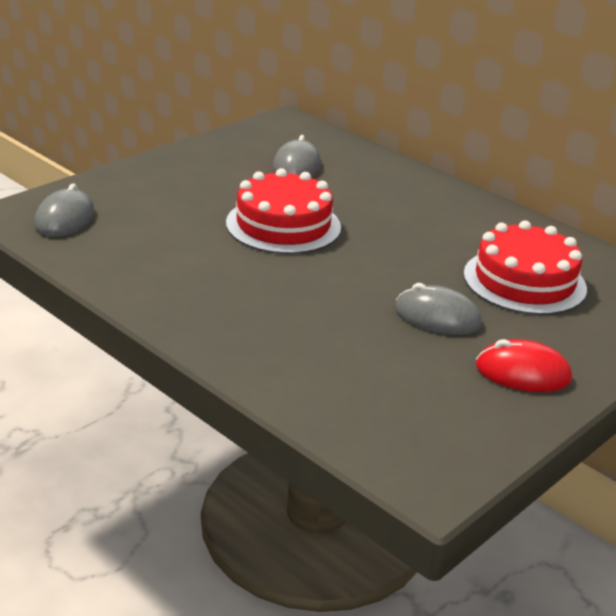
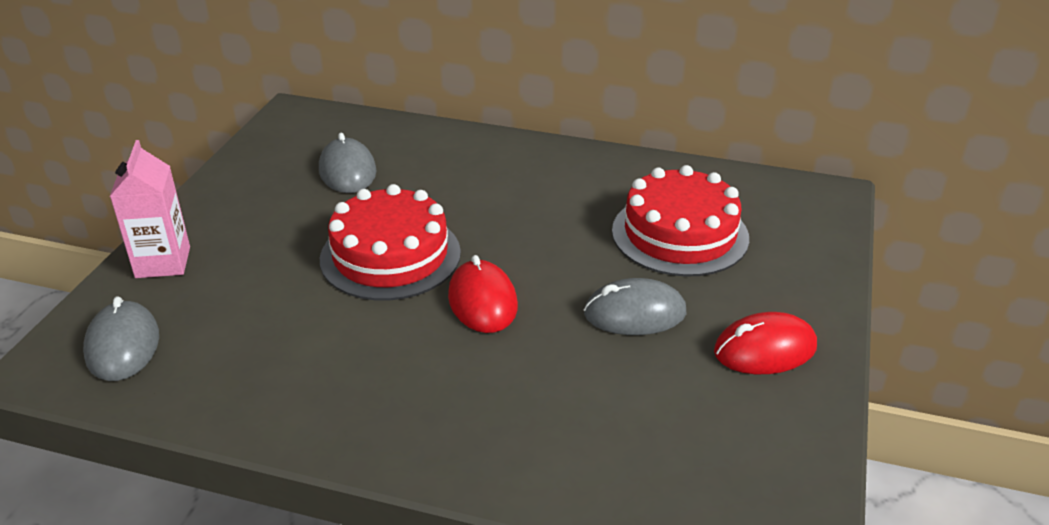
camera: 25 degrees left, 5 degrees up
none -> pink carton [110,140,190,278]
none -> red mouse [448,255,518,333]

